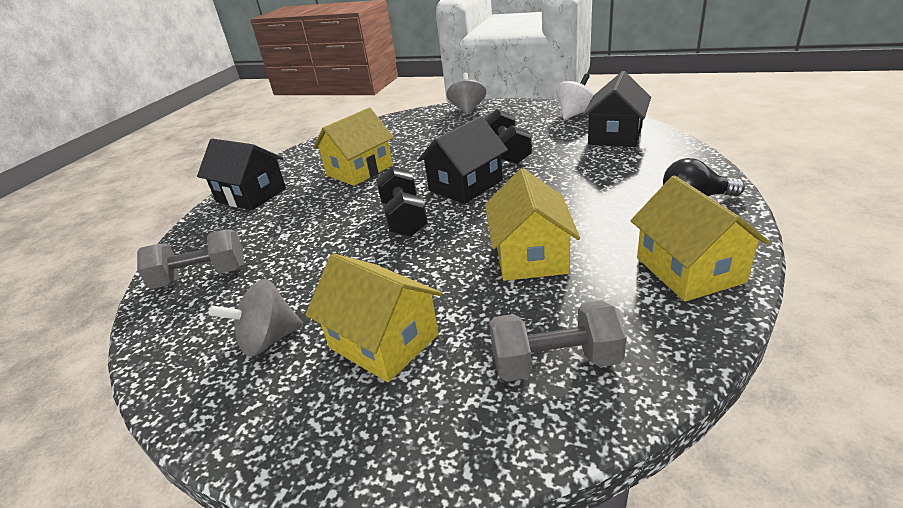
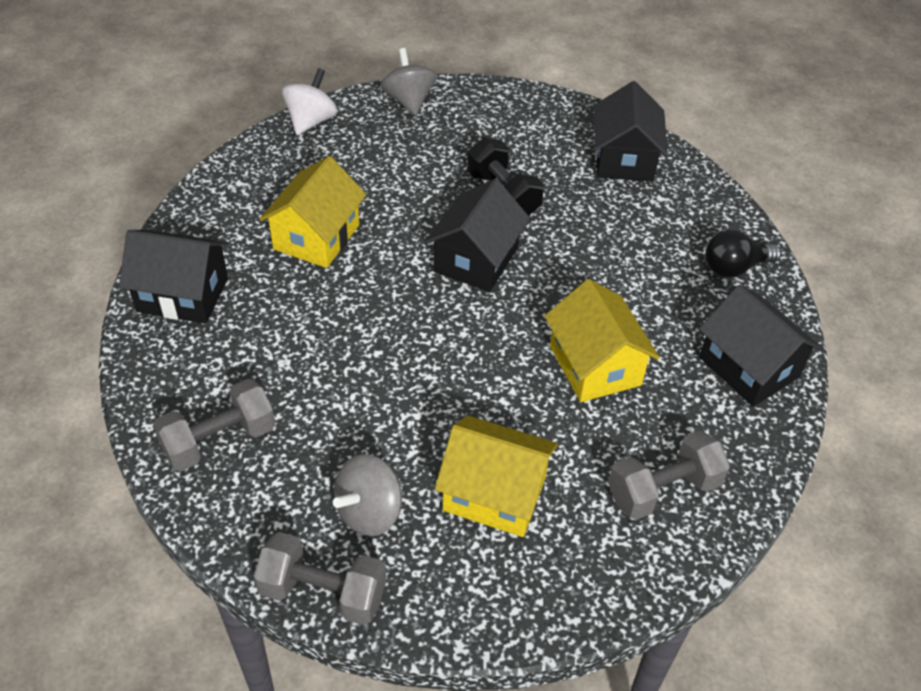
camera: 25 degrees left, 15 degrees up
black dumbbell [376,166,428,237] -> none
white spinning top [556,74,594,120] -> white spinning top moved to [282,68,337,135]
yellow house [631,176,770,302] -> black house [699,285,822,407]
none -> grey dumbbell [254,532,386,625]

